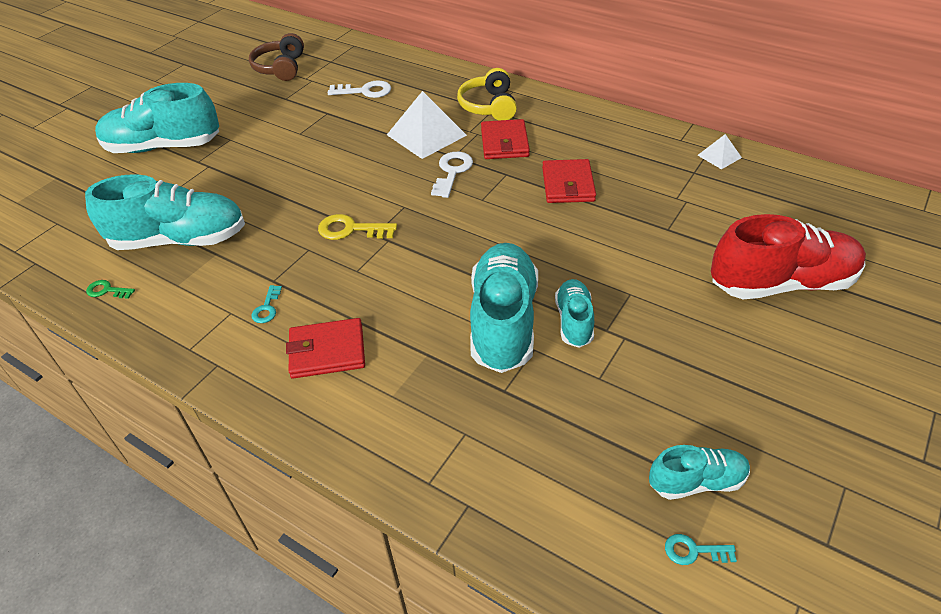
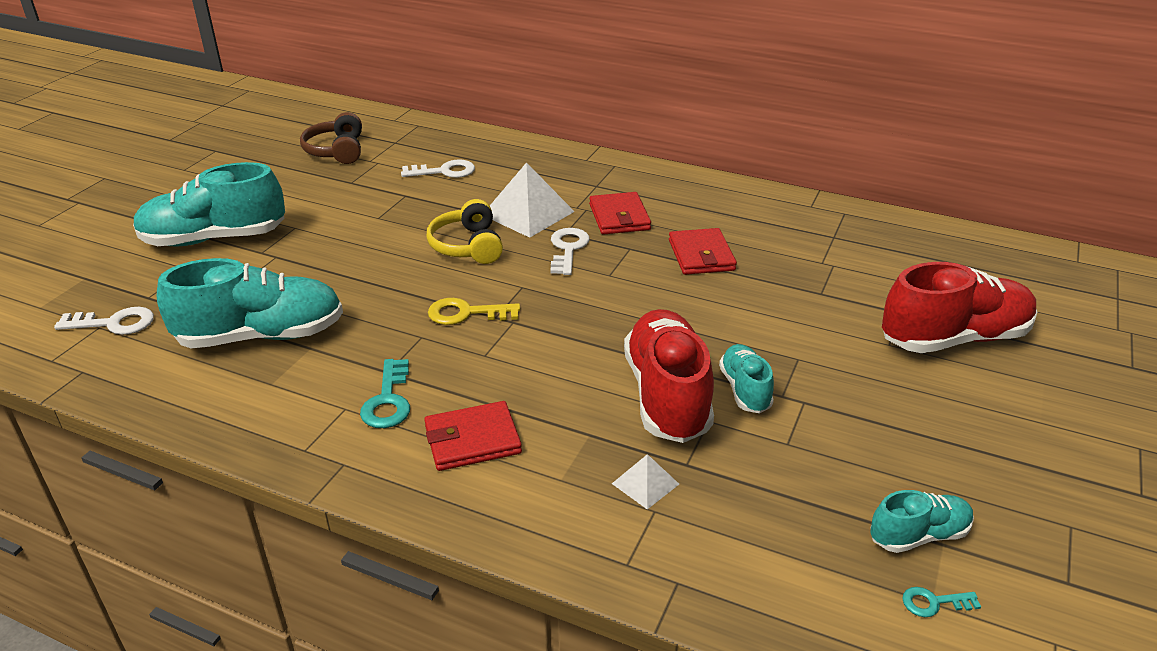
camera: 10 degrees left, 10 degrees down
green key [86,280,135,299] -> none
turquoise key [251,285,282,323] -> turquoise key [360,359,410,428], size x1.71
yellow headphones [457,68,517,120] -> yellow headphones moved to [427,199,503,264]
turquoise shoe [470,243,538,373] -> red shoe [624,309,714,443]
white pyramid [698,134,742,169] -> white pyramid moved to [612,454,679,509]
none -> white key [54,307,154,335]

